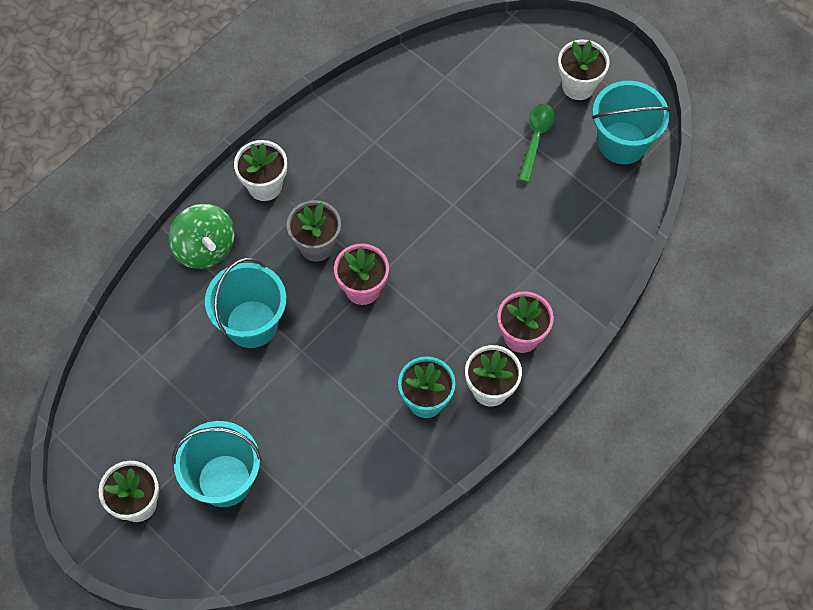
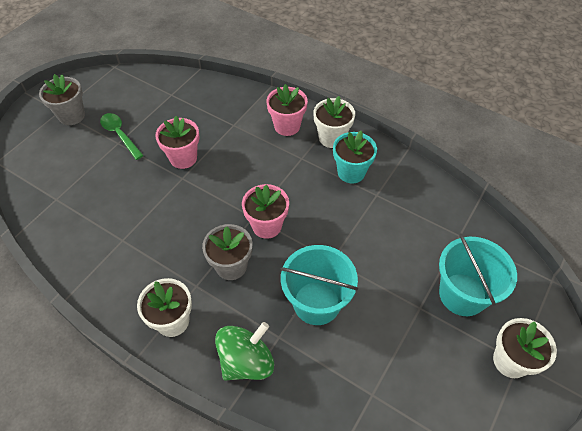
camera: 100 degrees left, 10 degrees down
green spoon [518,104,555,183] -> green spoon turned 45 degrees clockwise [100,113,144,160]
white flower pot [558,40,609,100] -> grey flower pot [39,74,85,125]
turquoise bucket [592,81,671,164] -> none
none -> pink flower pot [155,116,199,169]

